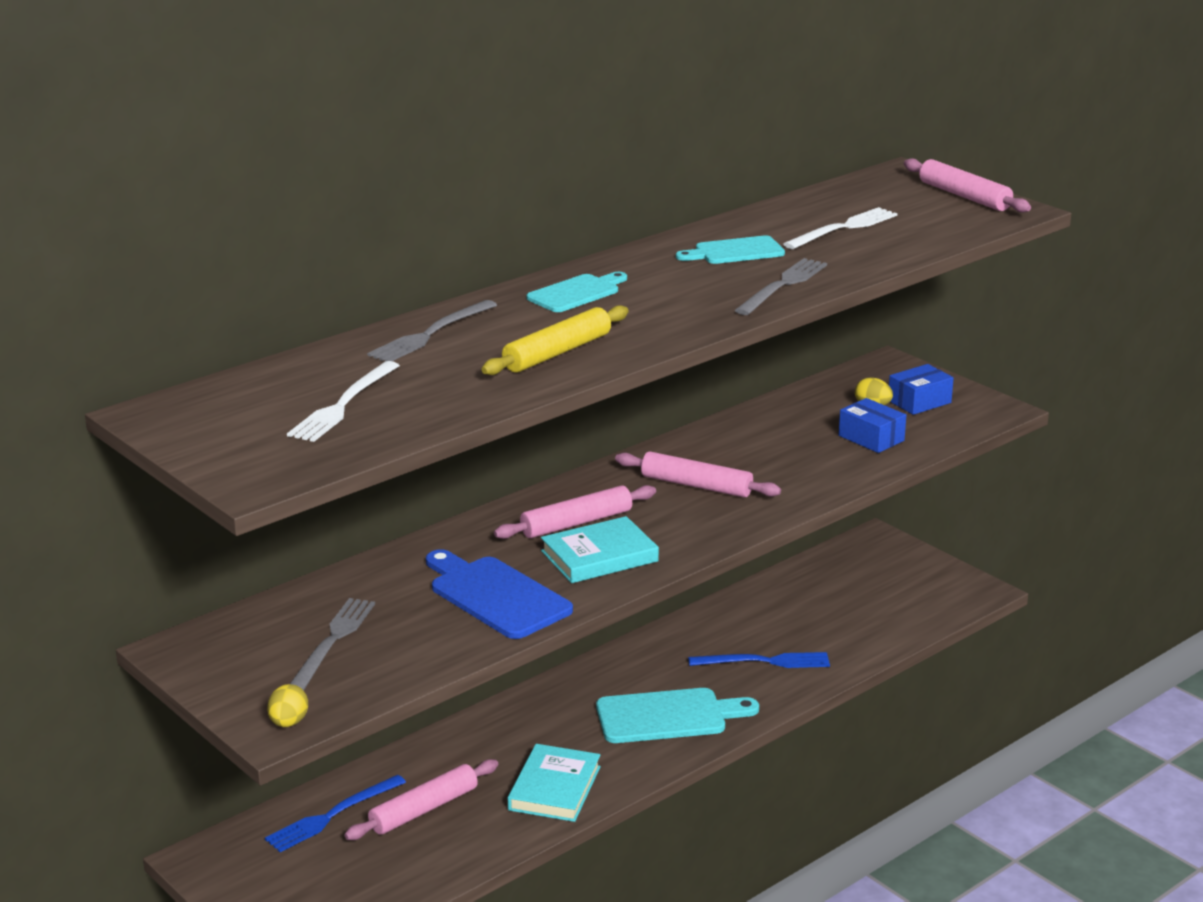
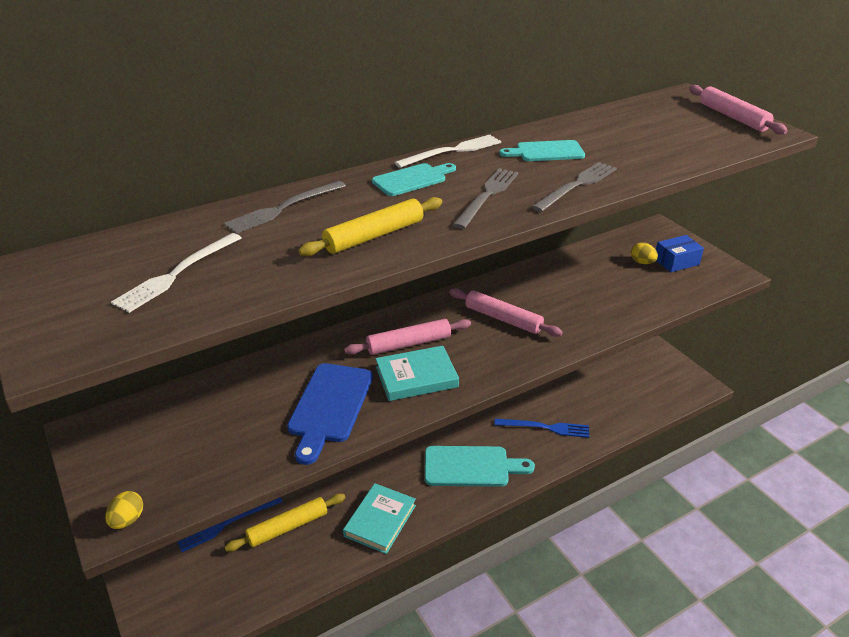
camera: 10 degrees right, 10 degrees up
grey fork [290,598,375,691] -> grey fork moved to [453,168,518,229]
pink rolling pin [344,759,499,840] -> yellow rolling pin [225,494,346,552]
blue cutting board [426,549,573,639] -> blue cutting board turned 135 degrees counterclockwise [287,363,373,465]
white fork [783,207,897,249] -> white fork moved to [394,135,501,168]
blue box [839,398,906,453] -> none

